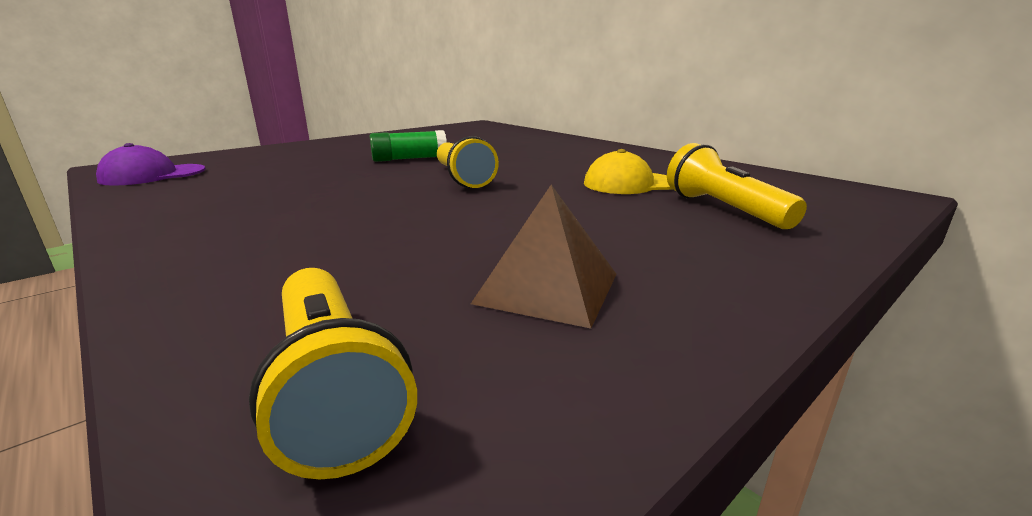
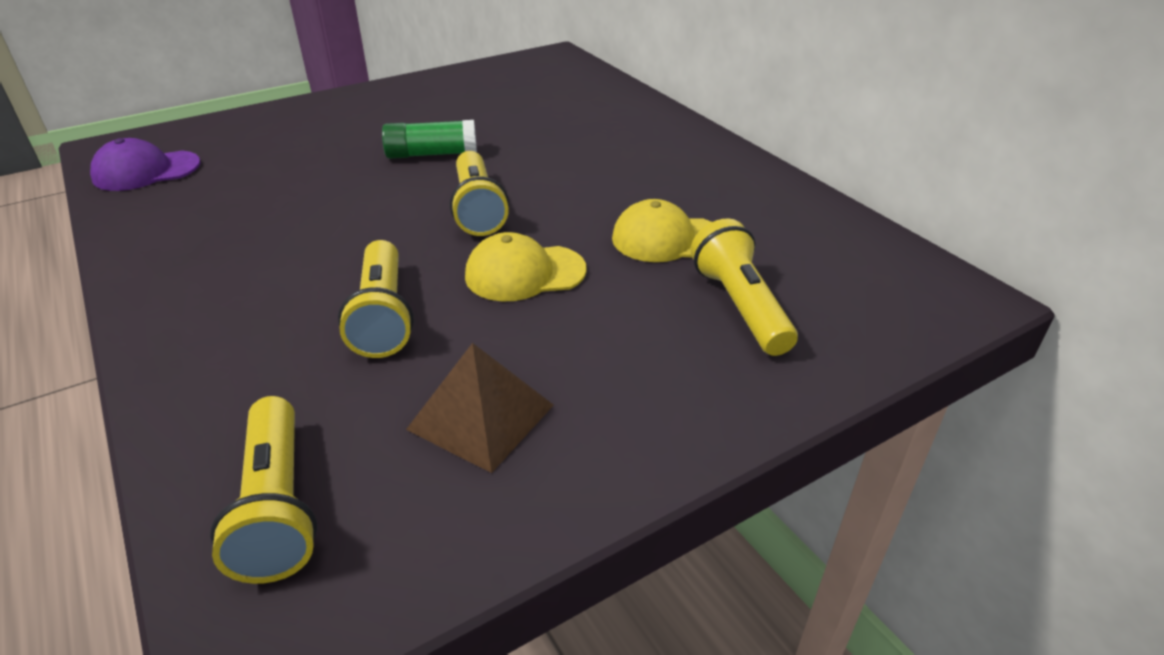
camera: 10 degrees right, 15 degrees up
none -> yellow flashlight [338,240,414,358]
none -> yellow cap [465,232,587,301]

